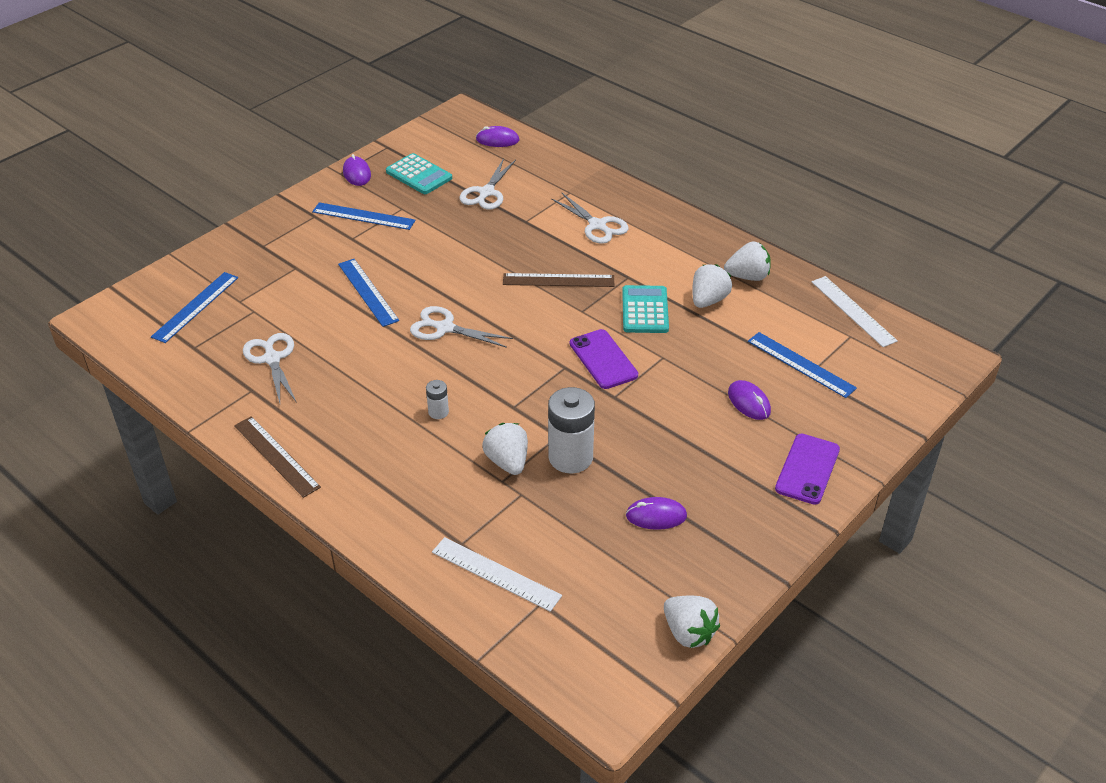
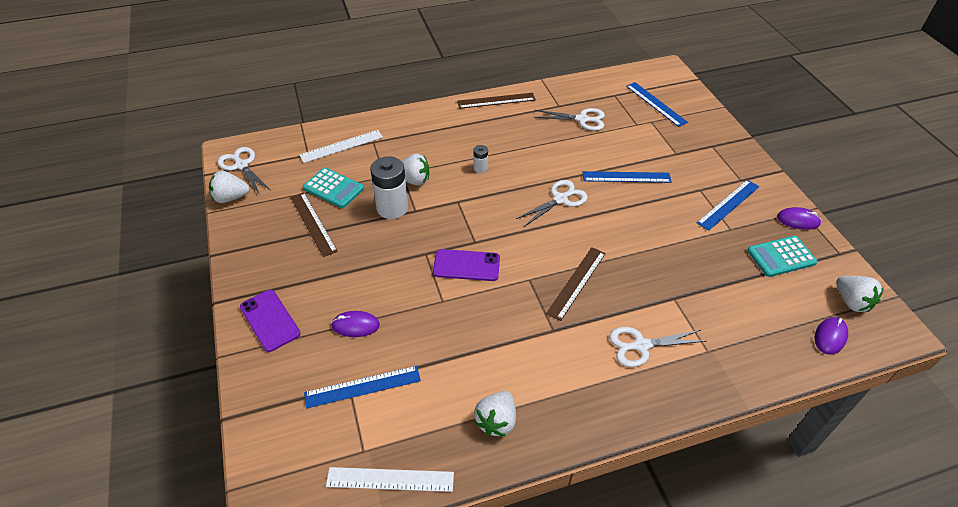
camera: 120 degrees right, 5 degrees up
white scissors [460,158,516,210] -> white scissors moved to [218,147,271,195]
turquoise calculator [622,285,669,333] -> turquoise calculator moved to [303,168,364,208]
purple mouse [626,497,687,530] -> brown ruler [291,192,338,257]
white strawberry [692,264,732,308] -> white strawberry moved to [836,276,884,312]

